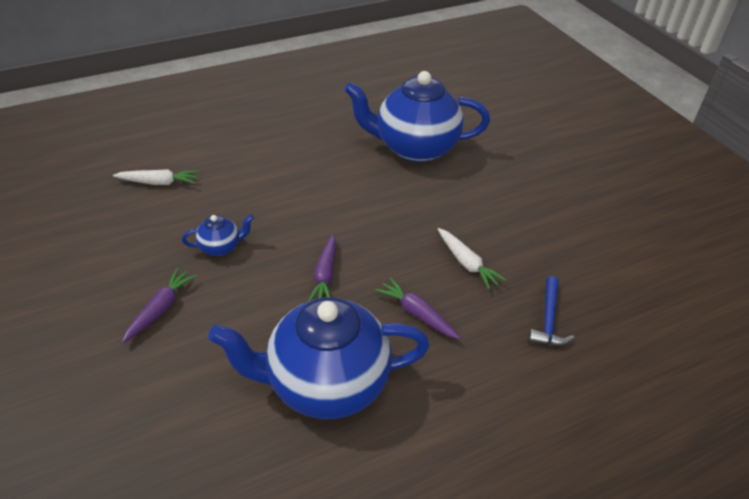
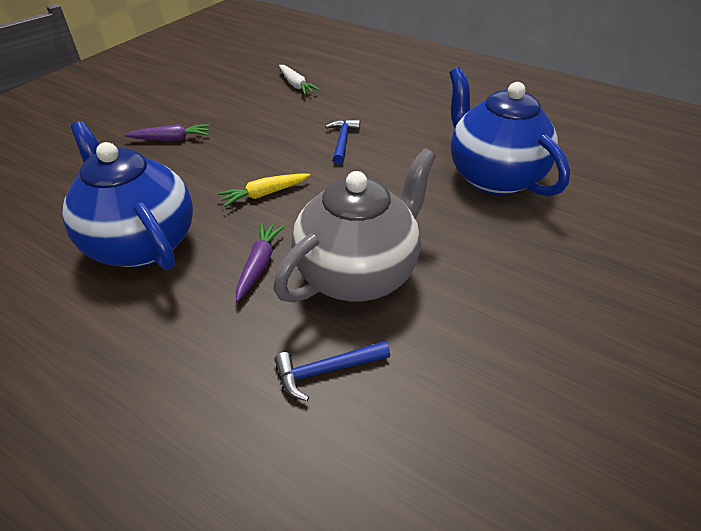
camera: 60 degrees right, 0 degrees up
blue teapot [182,215,254,256] -> none
purple carrot [308,234,336,302] -> yellow carrot [217,173,311,207]
white carrot [438,228,506,290] -> grey teapot [273,148,436,303]
none -> blue hammer [325,119,360,164]

